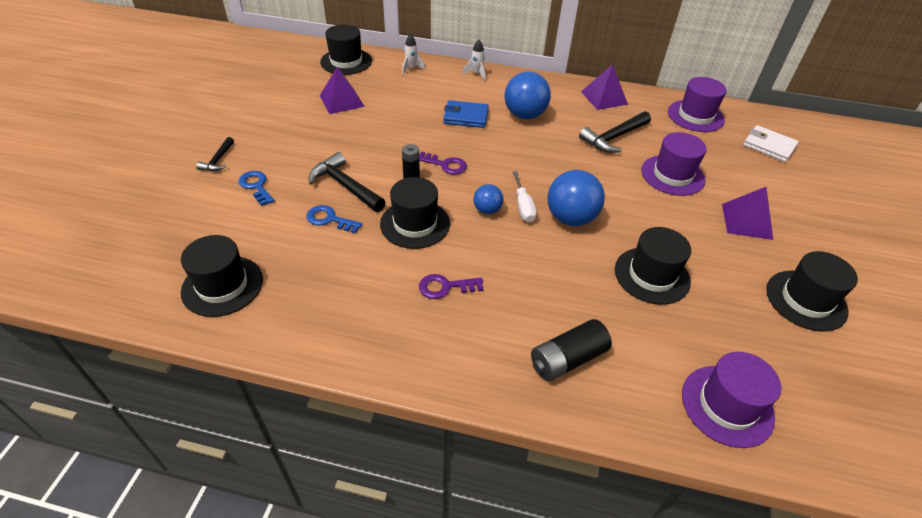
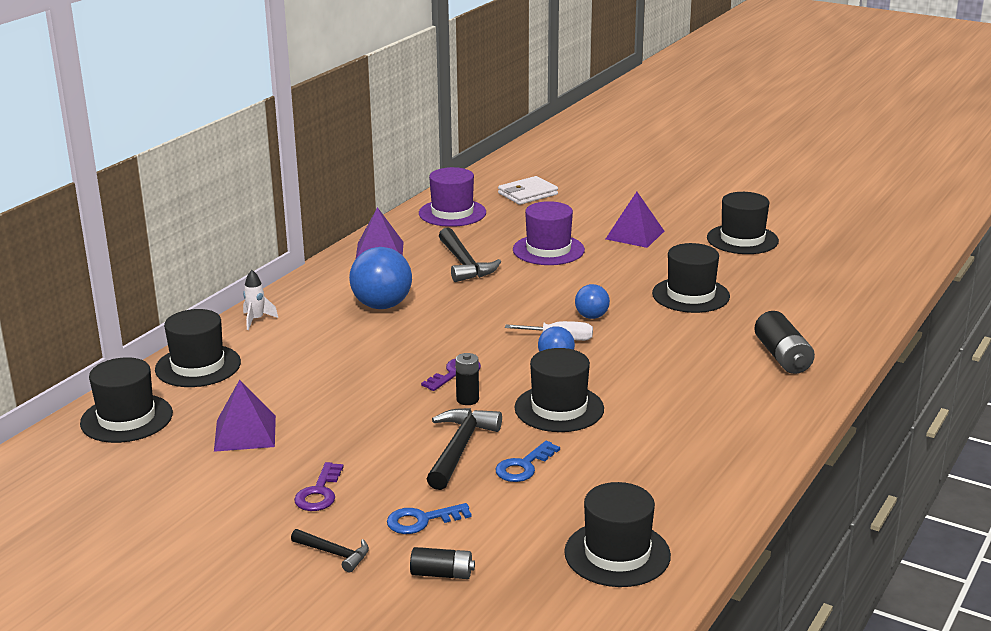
camera: 70 degrees left, 20 degrees down
black hammer [309,152,385,212] -> black hammer turned 135 degrees clockwise [427,408,502,490]
white rocket [402,34,425,74] -> black hat [155,309,241,387]
purple key [419,274,483,299] -> purple key moved to [294,462,343,511]
blue wallet [443,100,489,128] -> none
blue ball [547,170,605,226] -> blue ball [575,284,610,319], size x0.55
purple hat [682,352,781,448] -> none
none -> black battery [410,547,475,579]

